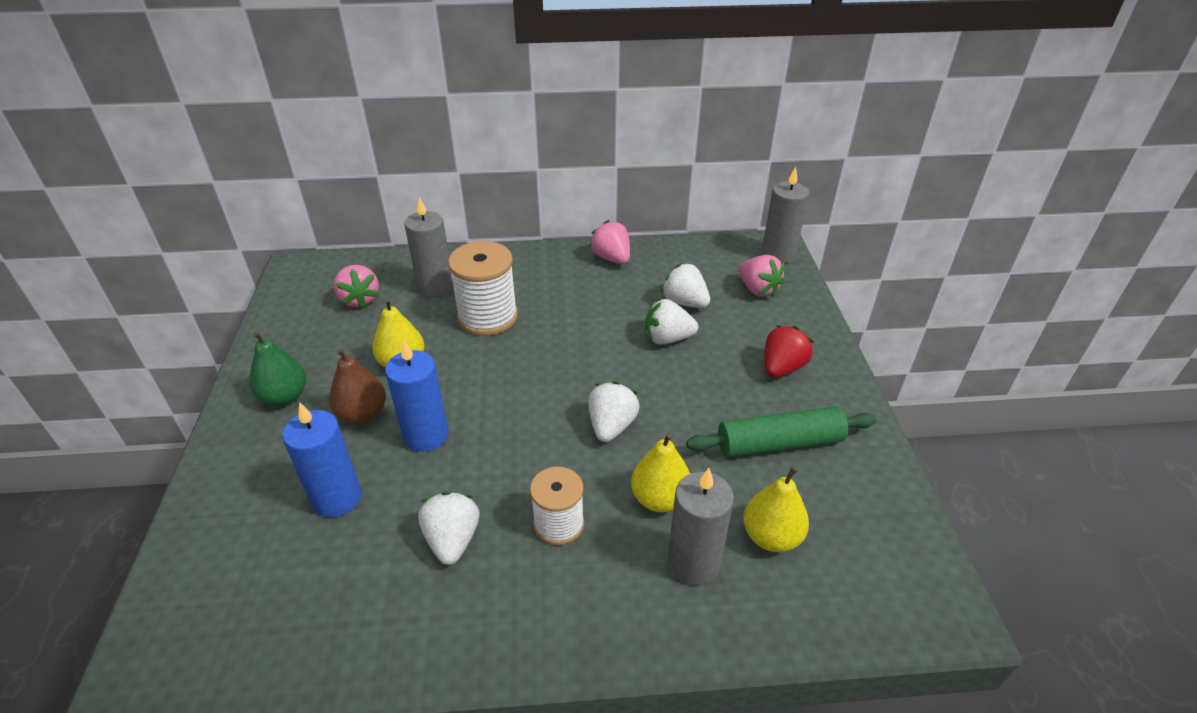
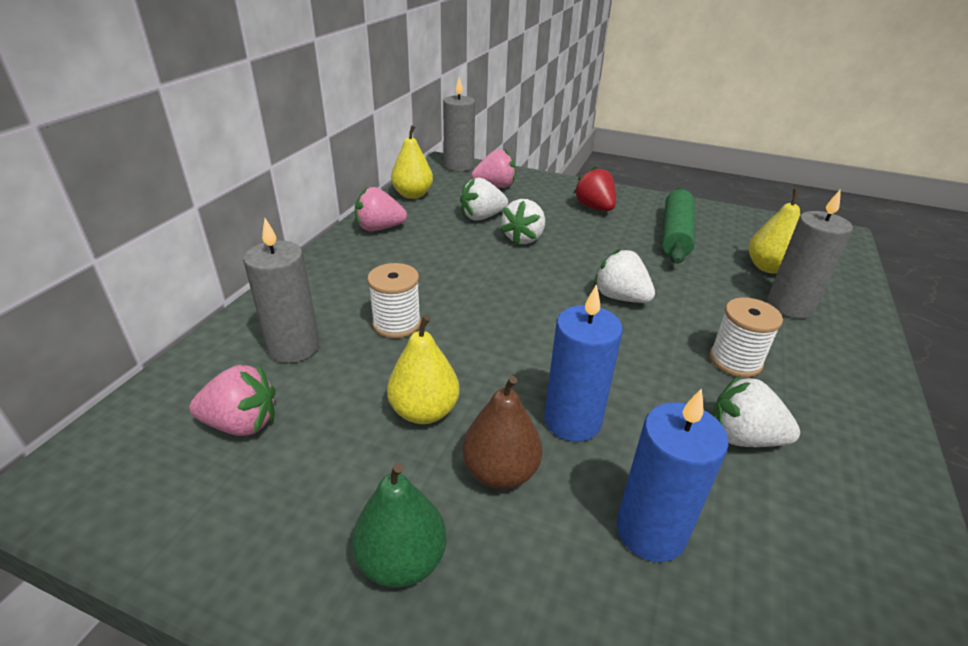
camera: 65 degrees left, 5 degrees down
white spool [448,241,518,336] -> white spool [367,263,421,338], size x0.63
yellow pear [631,433,690,512] -> yellow pear moved to [391,125,433,199]

